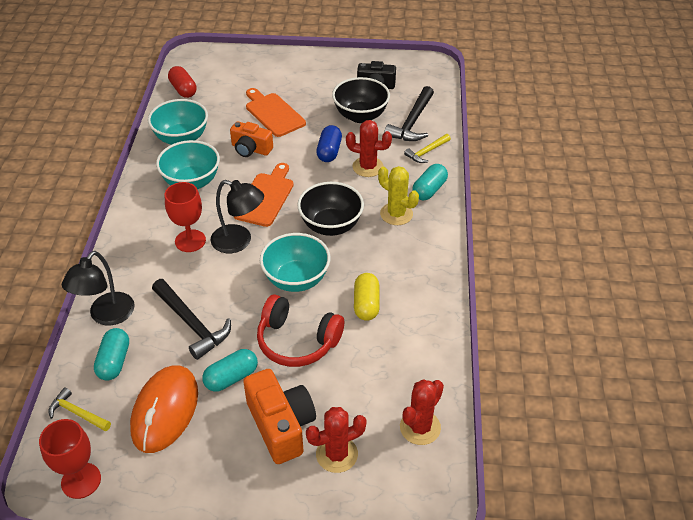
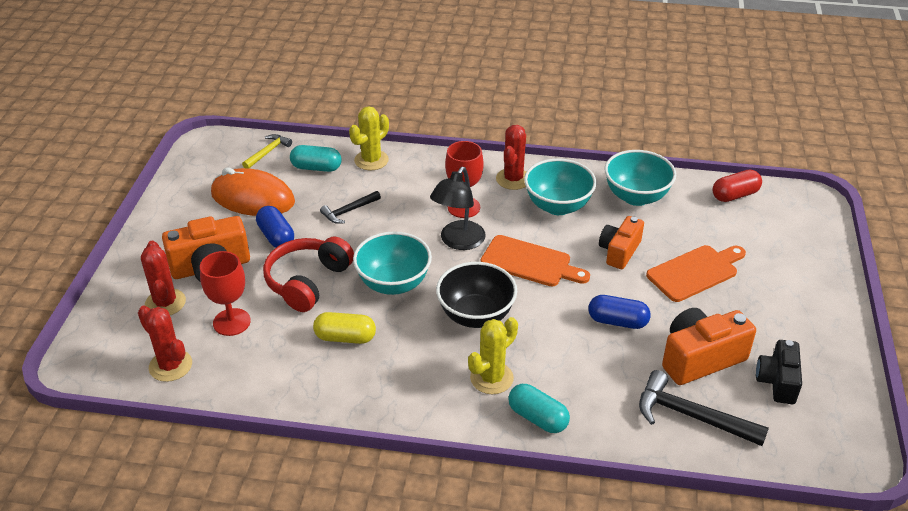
camera: 95 degrees right, 5 degrees down
red goblet [39,419,101,499] -> red goblet moved to [200,251,251,336]
black lamp [62,251,135,325] -> yellow cactus [349,106,389,170]
black hammer [152,279,231,360] -> black hammer [320,191,381,224], size x0.59
turquoise capsule [202,349,258,392] -> blue capsule [256,206,294,248]
black bowl [332,77,390,123] -> orange camera [662,308,756,385]
red cactus [346,120,392,177] -> red cactus moved to [496,125,527,190]
yellow hammer [404,134,451,163] -> none

